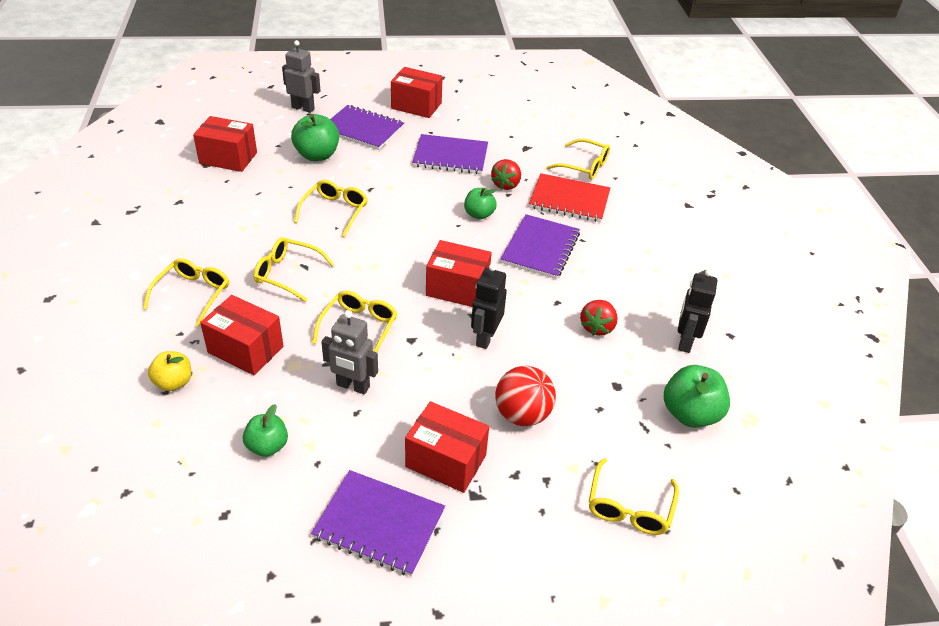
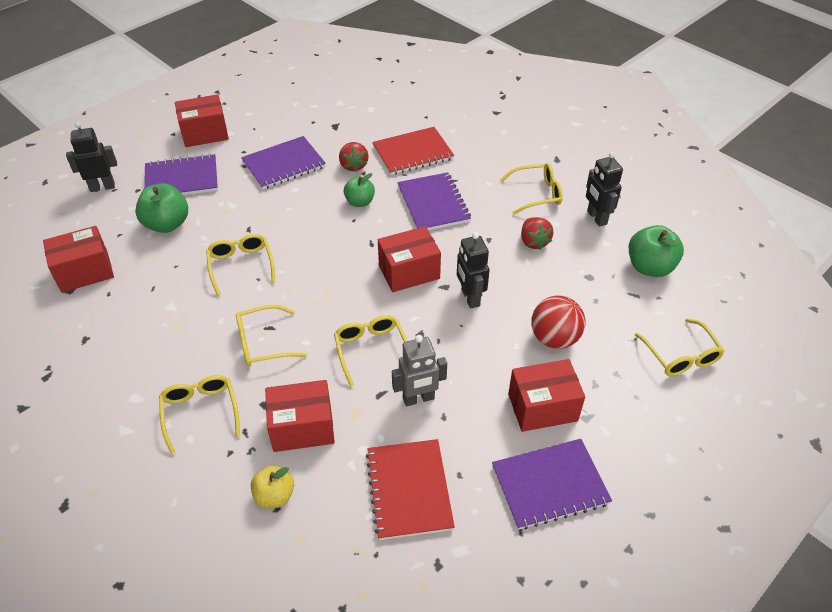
camera: 35 degrees left, 5 degrees up
green apple [243,404,288,457] -> red notebook [366,439,455,540]
grey robot [282,40,321,113] -> black robot [66,122,117,192]
yellow glasses [546,139,610,180] -> yellow glasses moved to [500,163,563,214]

